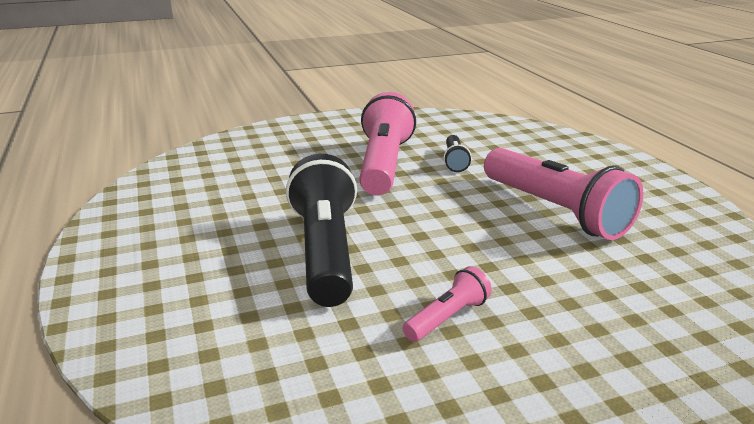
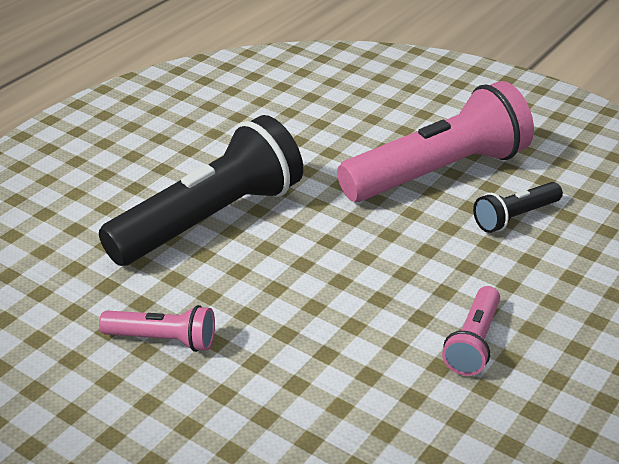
camera: 55 degrees right, 10 degrees up
pink flashlight [484,148,643,240] -> pink flashlight [442,286,500,376], size x0.47

